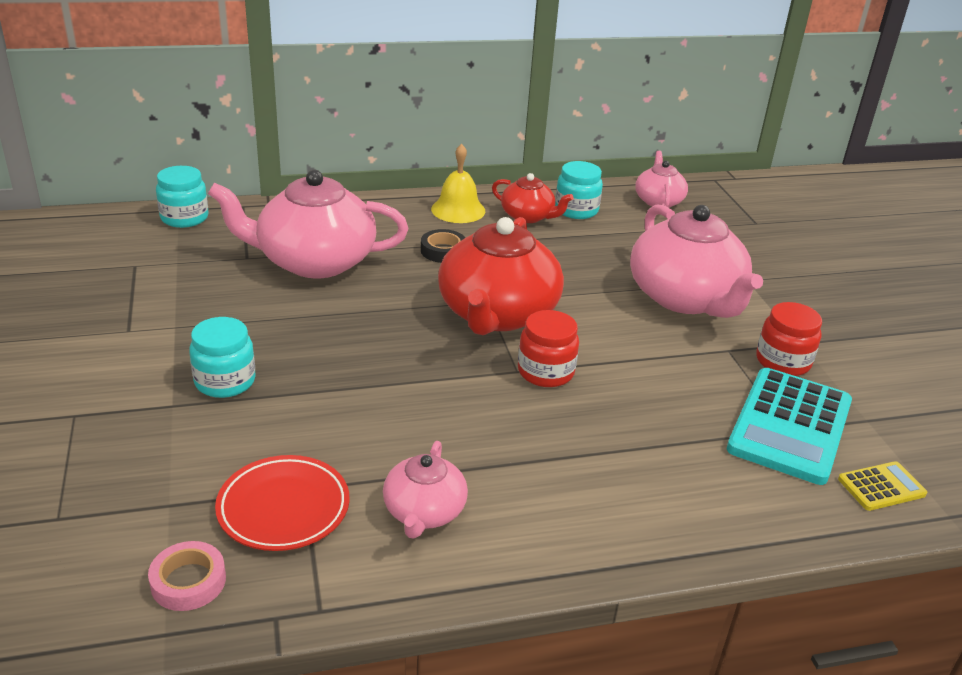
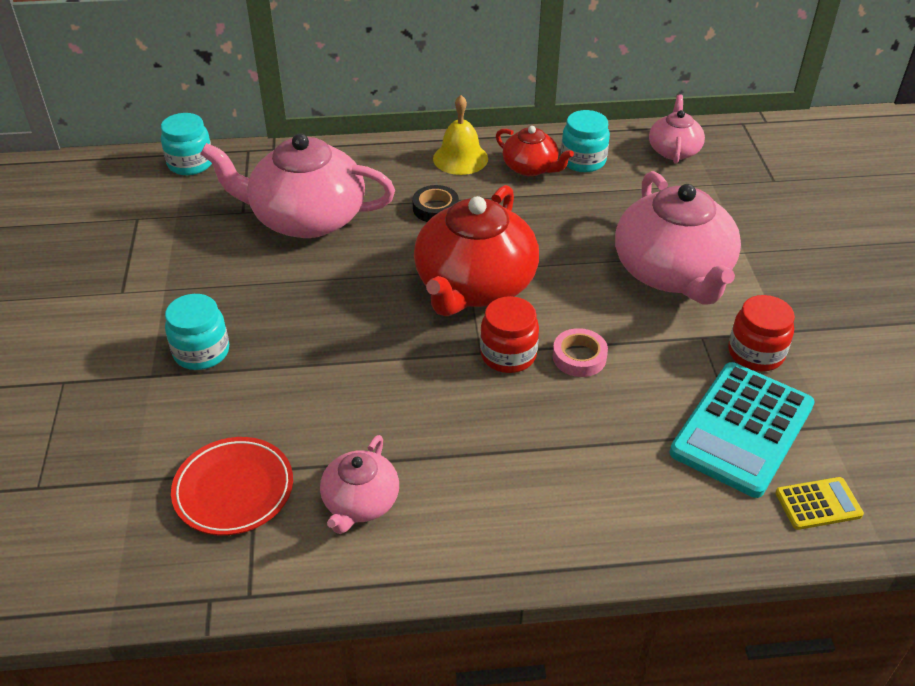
camera: 10 degrees right, 10 degrees up
pink tape [148,541,226,611] -> pink tape moved to [553,328,608,377]

